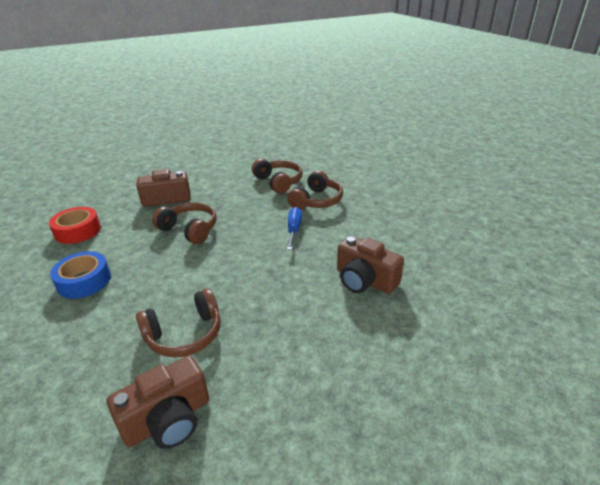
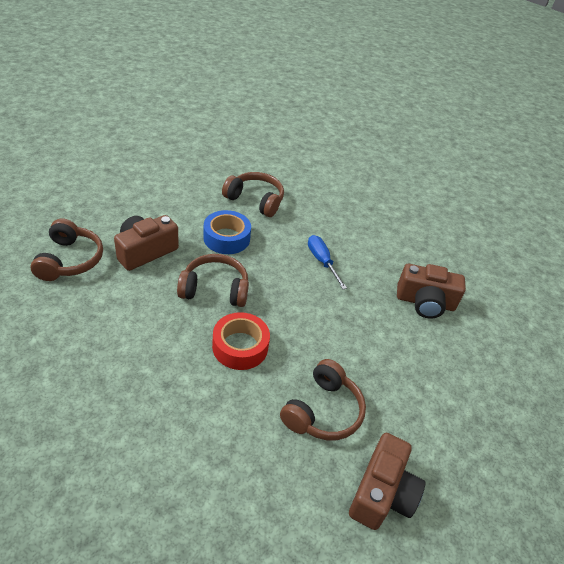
camera: 35 degrees left, 10 degrees up
red tape [49,207,101,244] -> red tape moved to [212,312,270,370]
blue tape [50,251,111,299] -> blue tape moved to [203,210,251,254]
brown headphones [287,171,343,210] -> brown headphones moved to [30,219,103,281]

